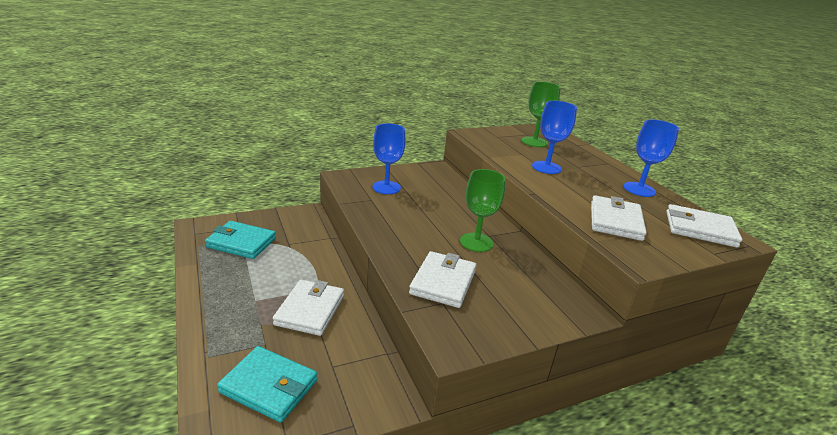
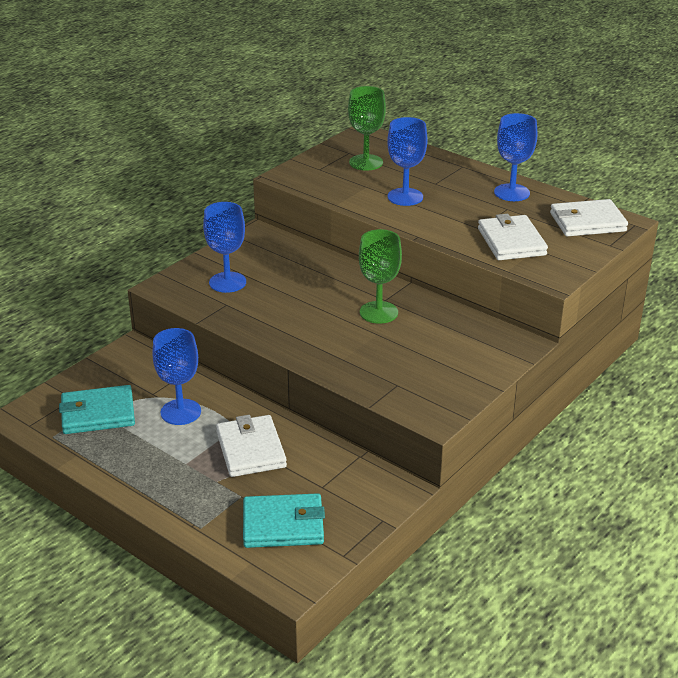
camera: 25 degrees left, 5 degrees up
white wallet [409,251,477,308] -> none
none -> blue goblet [152,328,201,425]

